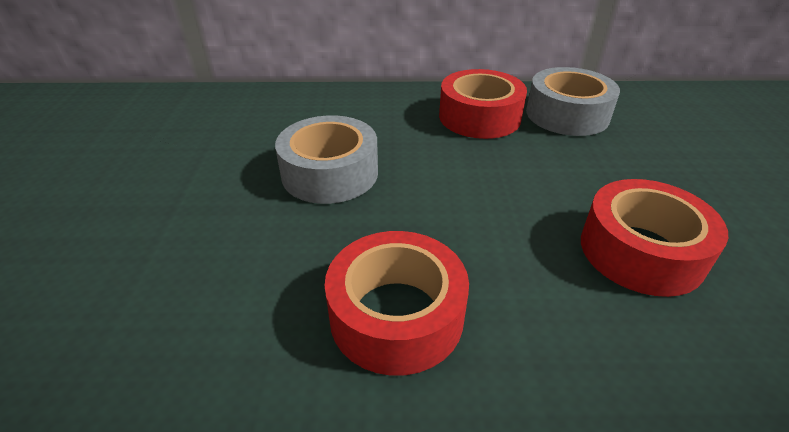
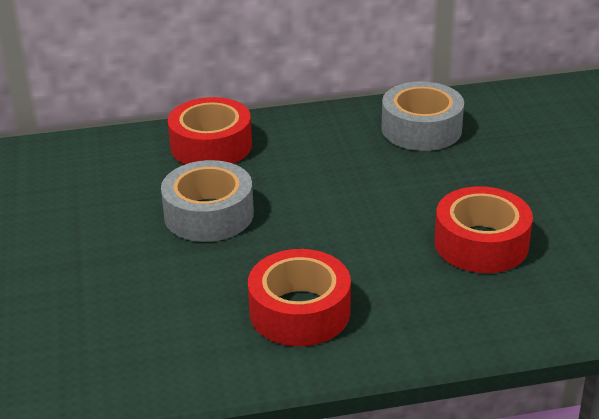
camera: 10 degrees left, 5 degrees down
red tape [439,69,527,139] -> red tape moved to [168,97,252,164]

